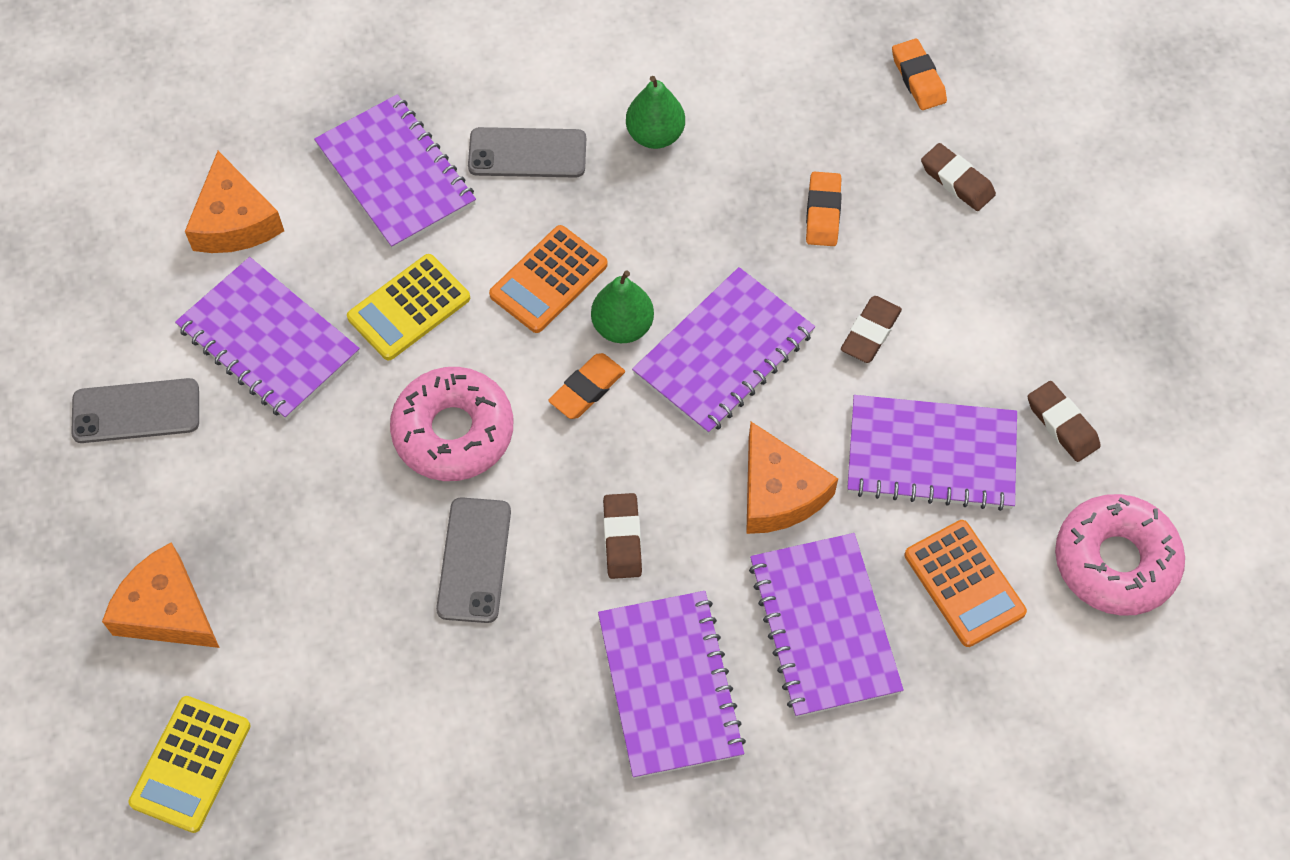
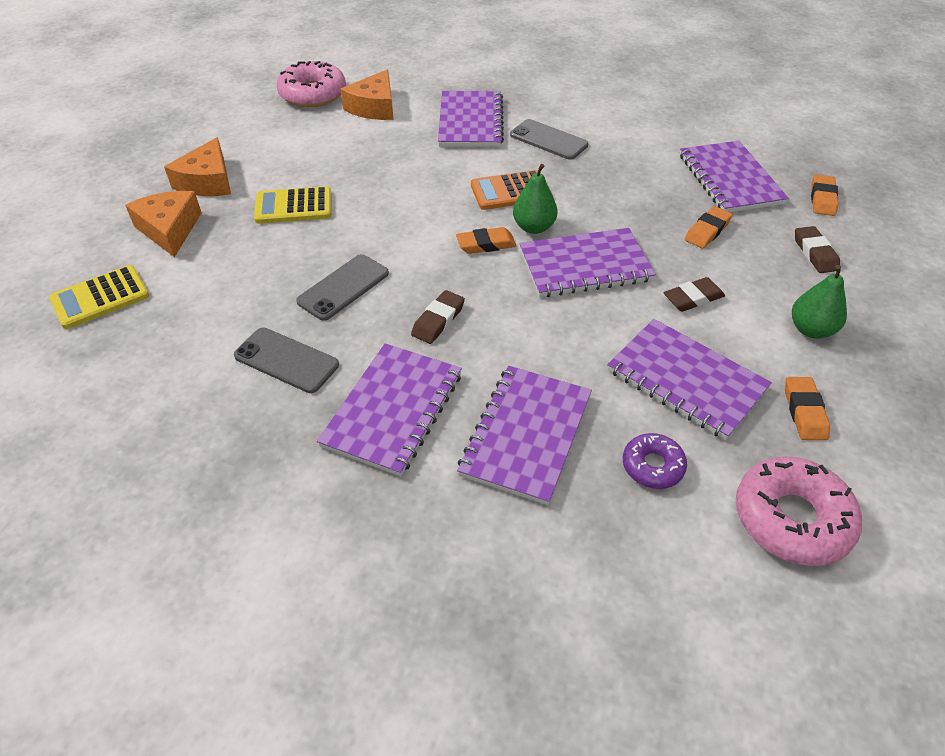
camera: 35 degrees right, 15 degrees down
grey phone [71,378,199,443] -> grey phone moved to [234,328,339,393]
purple notebook [175,257,360,420] -> purple notebook moved to [680,141,789,212]
yellow calculator [347,254,470,361] -> yellow calculator moved to [254,186,332,224]
pink donut [390,367,513,481] -> pink donut moved to [276,61,346,107]
green pear [626,76,685,149] -> green pear moved to [792,265,847,339]
orange cheese [746,422,838,534] -> orange cheese moved to [164,137,231,196]
orange calculator [905,520,1027,647] -> purple donut [623,433,687,489]
brown eraser [1028,381,1101,462] -> orange eraser [785,377,830,440]

